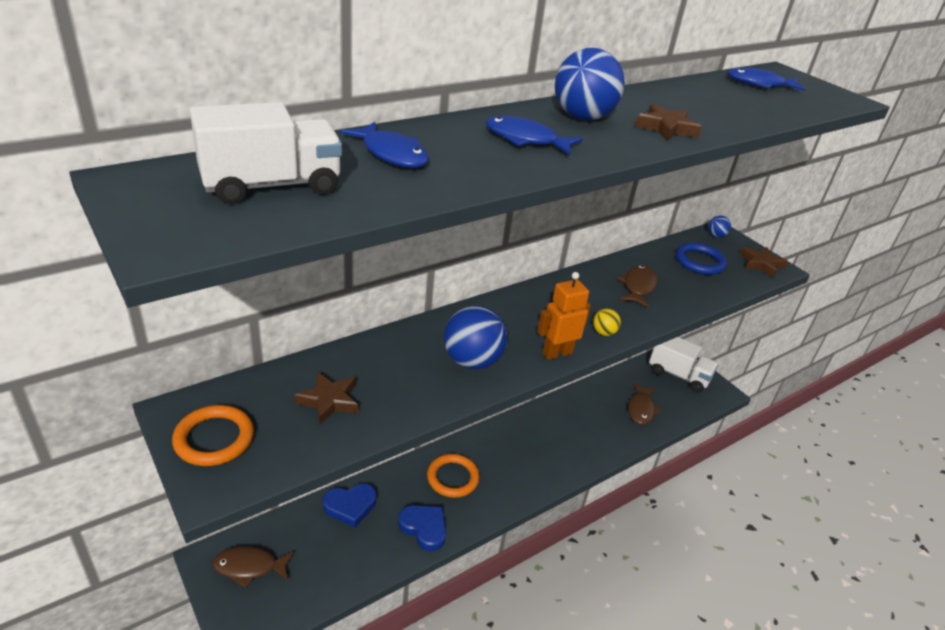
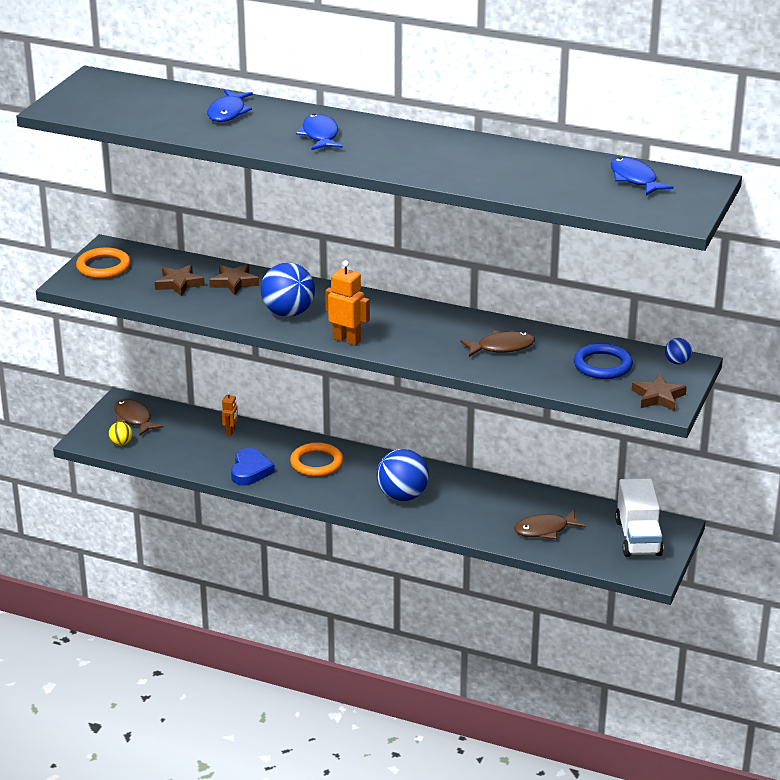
camera: 60 degrees right, 5 degrees down
white truck [190,102,342,204] -> none
blue heart [323,484,376,527] -> orange robot [222,391,238,436]
blue ball [555,48,625,120] -> blue ball moved to [376,449,429,501]
yellow ball [593,308,621,336] -> yellow ball moved to [108,422,132,446]
brown star [635,104,702,141] -> brown star moved to [209,264,259,295]

